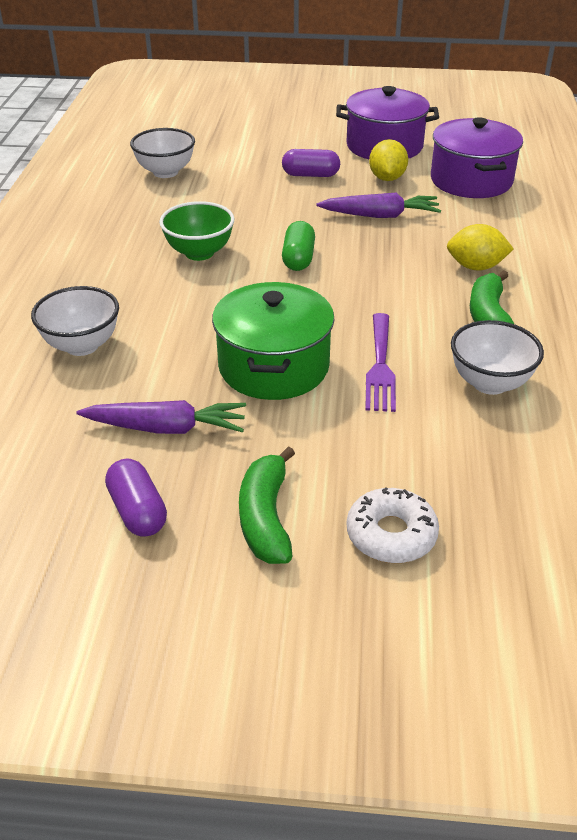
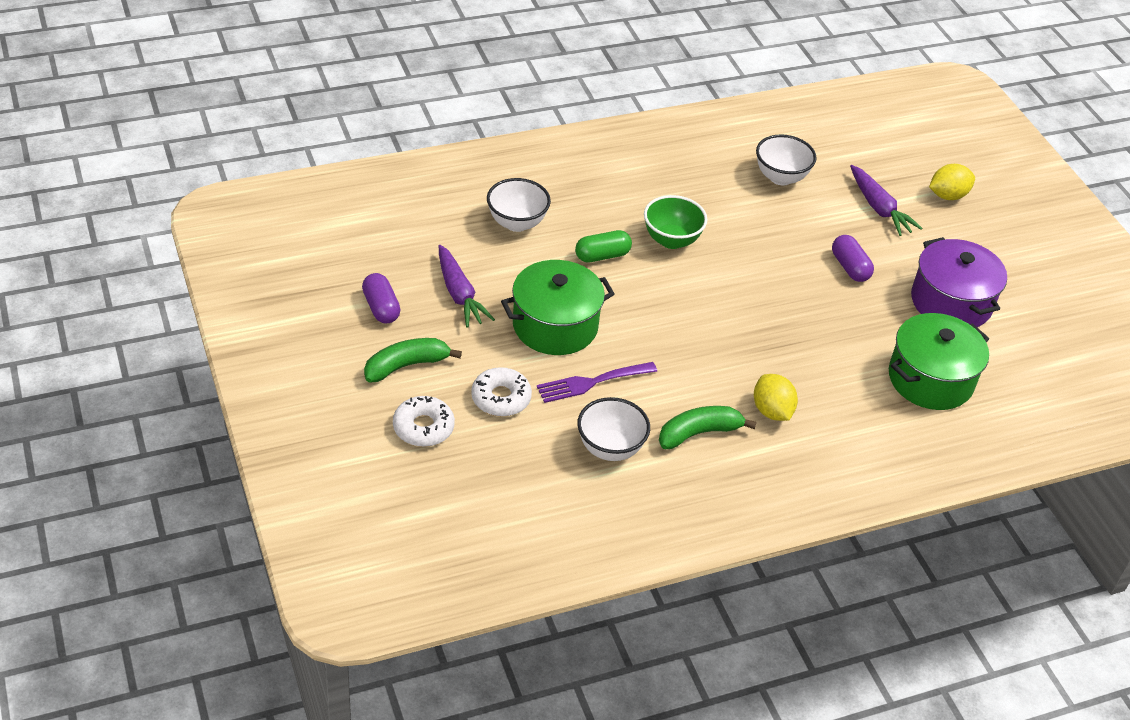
camera: 60 degrees right, 5 degrees up
purple capsule [105,459,167,536] -> purple capsule turned 60 degrees counterclockwise [362,273,401,323]
green capsule [282,221,315,271] -> green capsule moved to [575,230,632,262]
purple carrot [316,193,441,218] -> purple carrot moved to [850,165,922,236]
yellow lemon [369,139,408,181] -> yellow lemon moved to [929,164,975,200]
purple pot [431,117,523,198] -> green pot [889,313,989,410]
none -> white donut [471,367,532,417]

